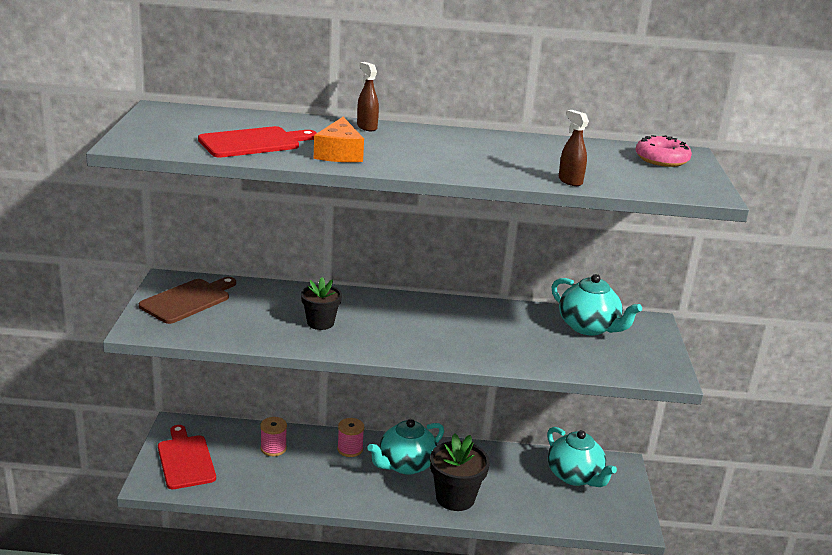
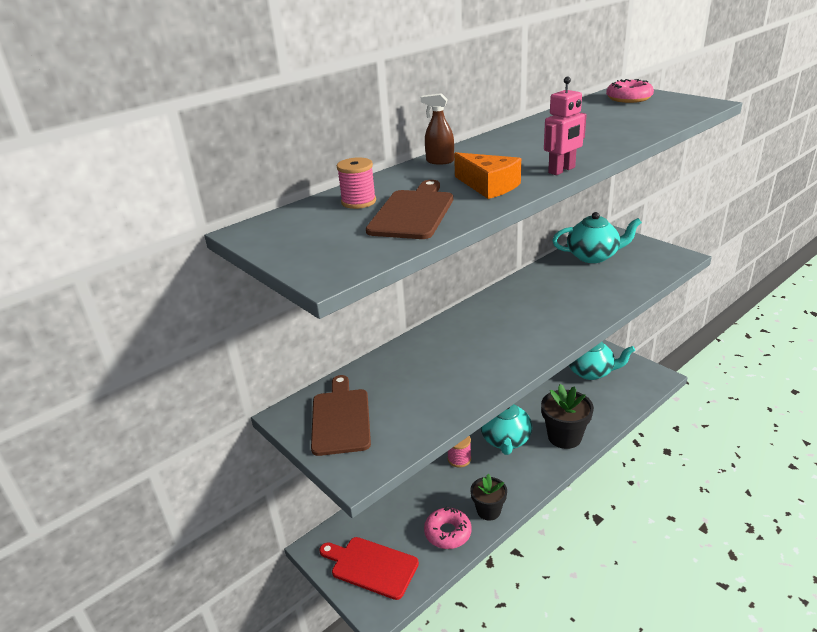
camera: 40 degrees left, 5 degrees up
red cutting board [198,126,317,158] -> brown cutting board [366,180,453,239]
pink spool [260,417,287,456] -> pink spool moved to [337,157,376,209]
black flower pot [301,277,342,330] -> black flower pot moved to [470,474,507,520]
brown spray bottle [559,110,589,186] -> none
none -> pink donut [424,507,472,549]
none -> pink robot [544,77,587,175]

